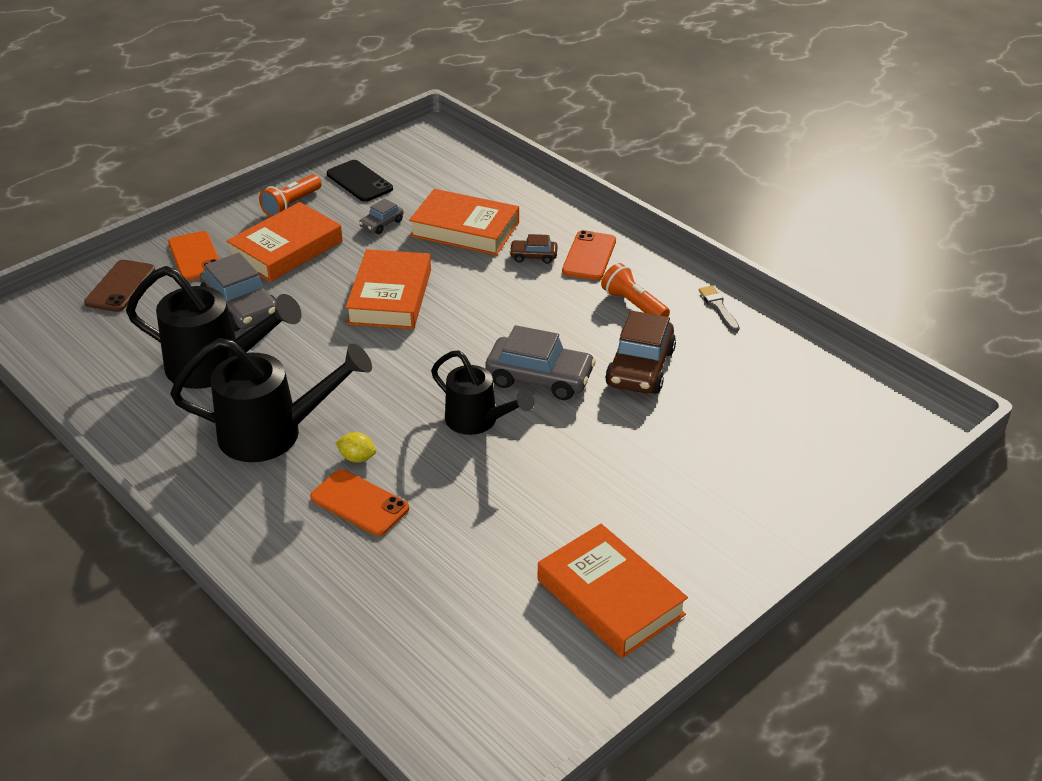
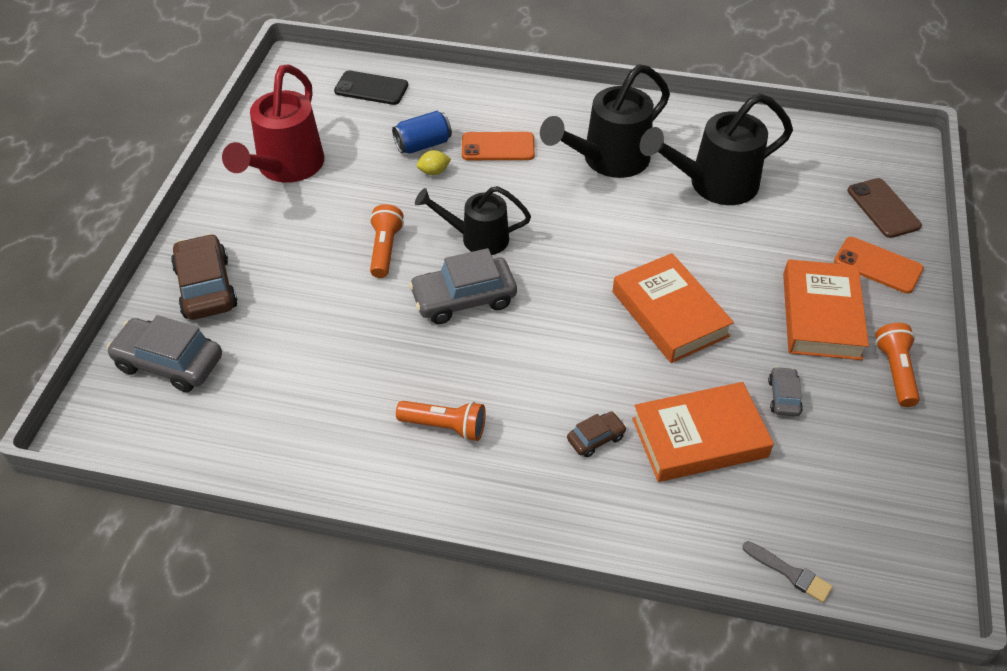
camera: 145 degrees right, 10 degrees up
grey car [200,253,276,331] -> grey car moved to [106,315,222,392]
black phone [327,160,393,202] -> black phone moved to [334,70,408,105]
yellow lemon [336,432,376,462] -> yellow lemon moved to [417,150,451,175]
orange book [538,524,688,658] -> red watering can [222,64,325,183]
orange phone [562,230,616,280] -> none
brown car [605,311,676,394] -> brown car moved to [171,234,238,320]
grey brush [699,285,740,332] -> grey brush moved to [742,541,833,603]
none -> orange flashlight [370,204,404,278]
none -> blue can [392,111,452,154]

